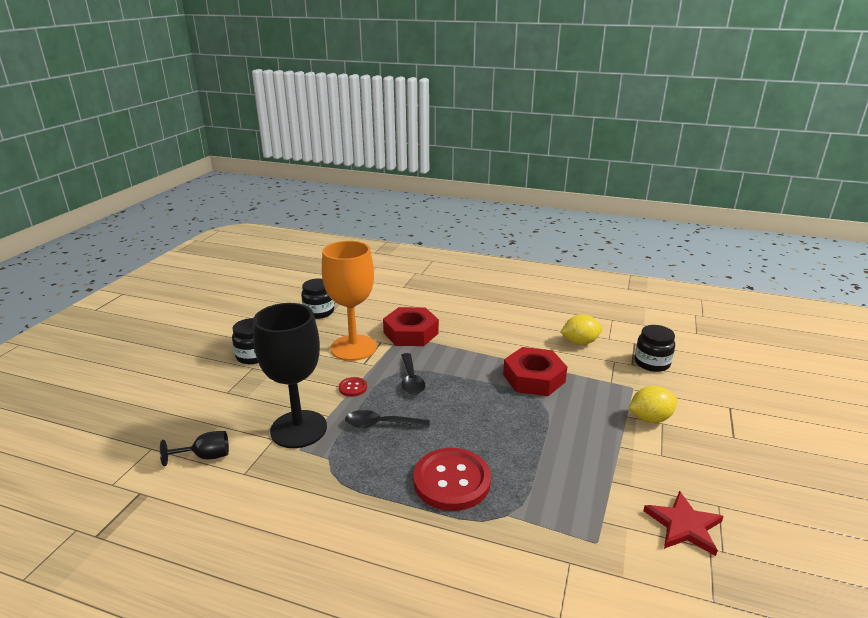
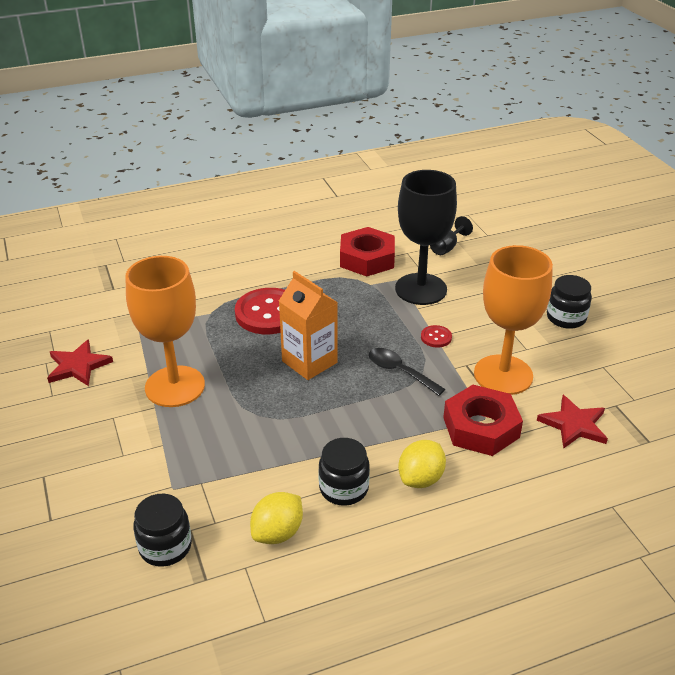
camera: 140 degrees right, 10 degrees up
black jar [301,278,334,319] -> black jar moved to [318,438,370,506]
black spoon [345,410,430,428] -> none
red nut [503,347,567,396] -> red nut moved to [340,227,395,277]
yellow lemon [629,386,677,423] -> yellow lemon moved to [398,440,446,488]
none -> orange goblet [125,256,205,407]
none -> orange carton [279,271,338,380]
none -> red star [537,395,608,449]

